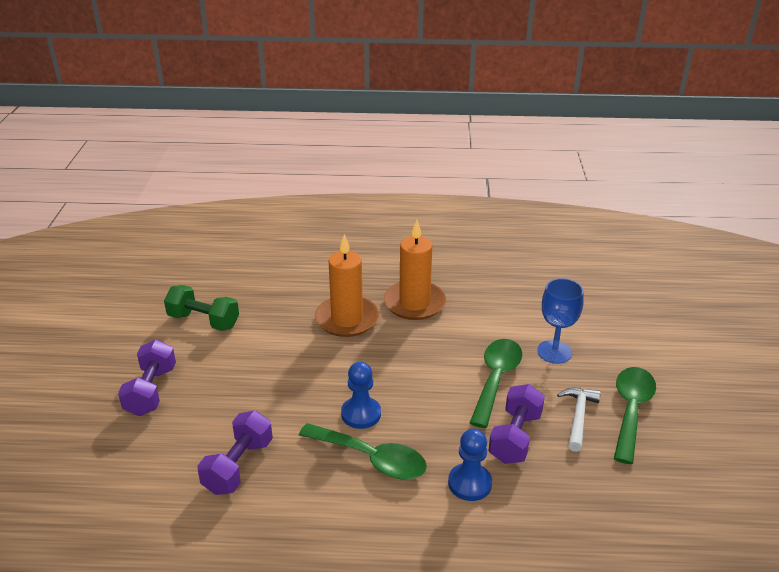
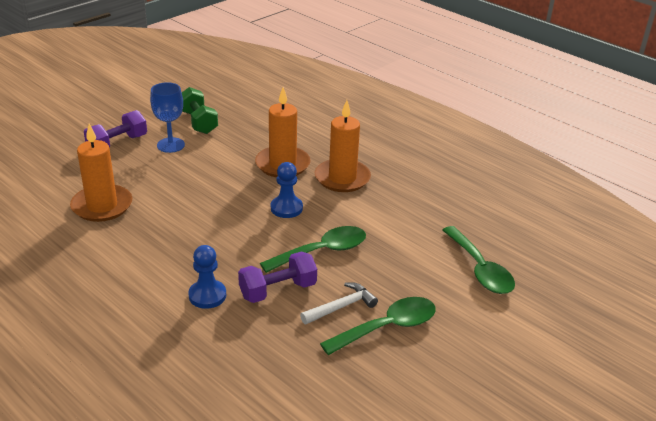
camera: 40 degrees right, 0 degrees up
purple dumbbell [197,410,273,495] -> orange candle [70,124,132,222]
green spoon [299,423,427,480] -> green spoon moved to [443,226,515,294]
blue pawn [341,362,381,429] -> blue pawn moved to [271,162,303,218]
blue goblet [537,278,584,364] -> blue goblet moved to [150,82,185,153]

